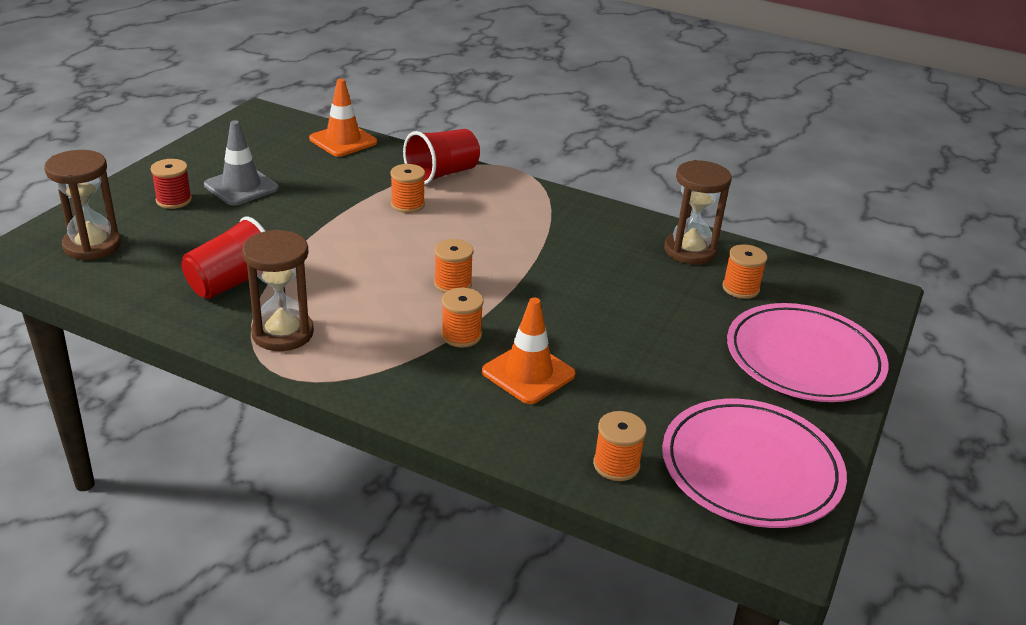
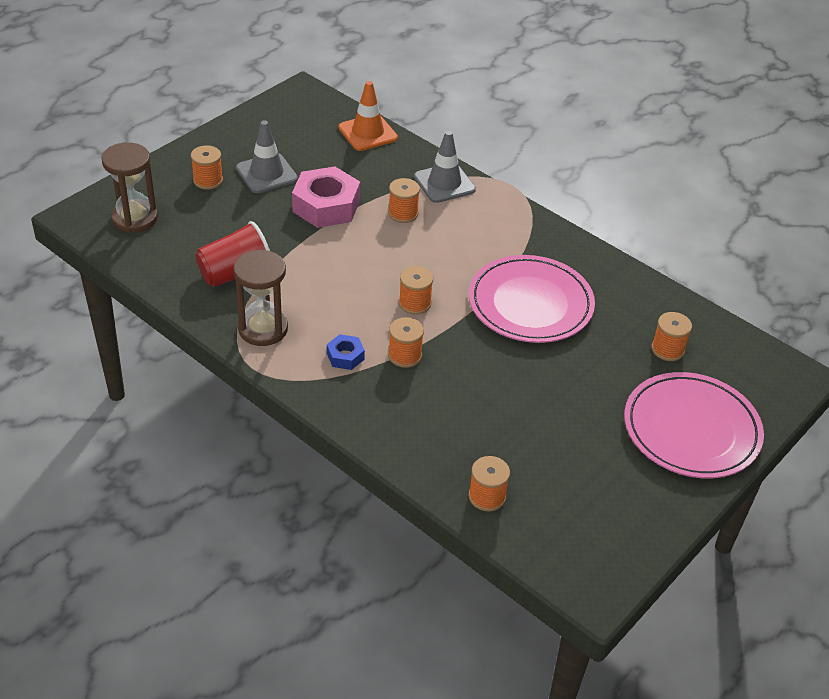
camera: 15 degrees right, 10 degrees up
red spool [151,159,192,209] -> orange spool [191,145,223,190]
red cup [403,129,480,185] -> grey traffic cone [414,131,476,203]
orange traffic cone [482,297,575,404] -> none
pink plate [662,399,847,528] -> pink plate moved to [469,255,595,343]
brown hourglass [664,160,731,265] -> none
none -> pink nut [292,166,360,228]
none -> blue nut [327,334,365,370]

